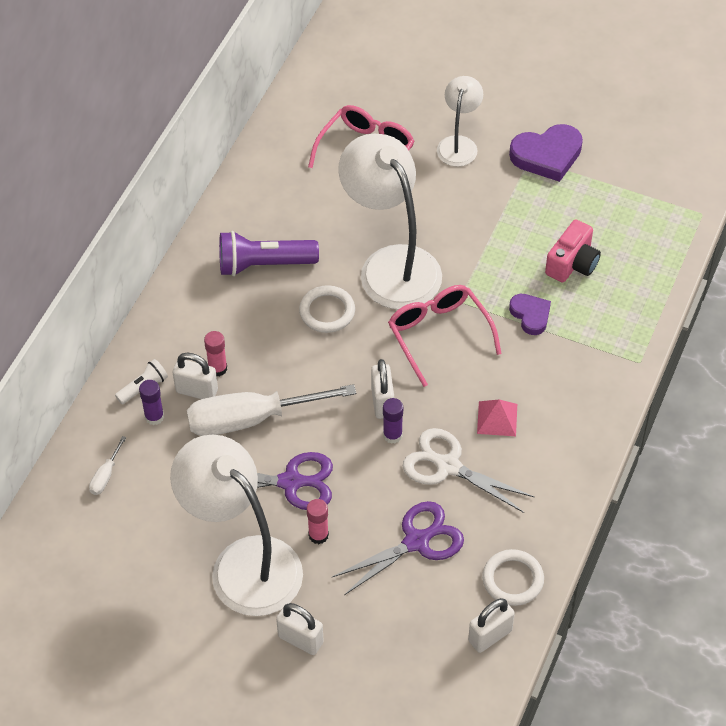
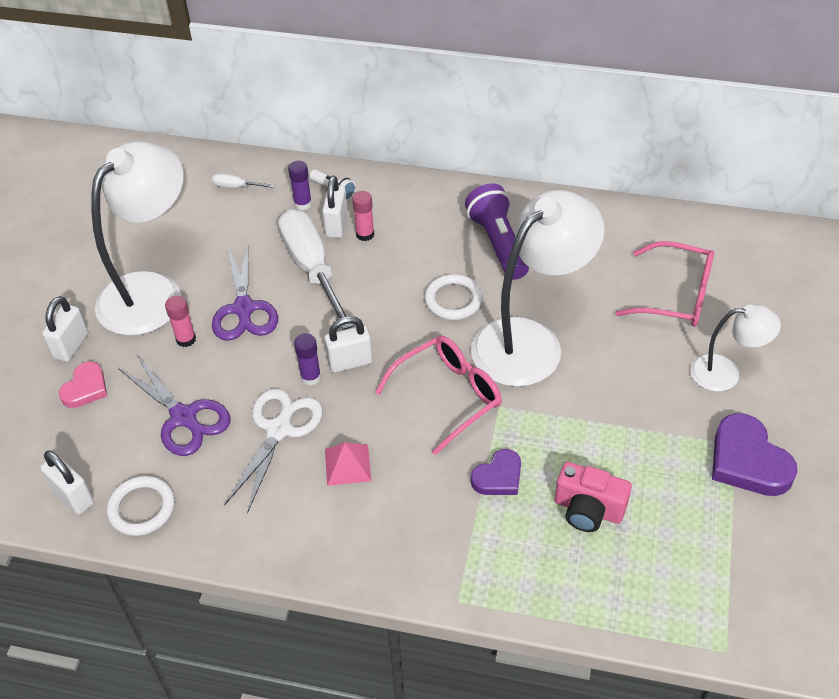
camera: 80 degrees right, 5 degrees down
none -> pink heart [59,362,107,408]

